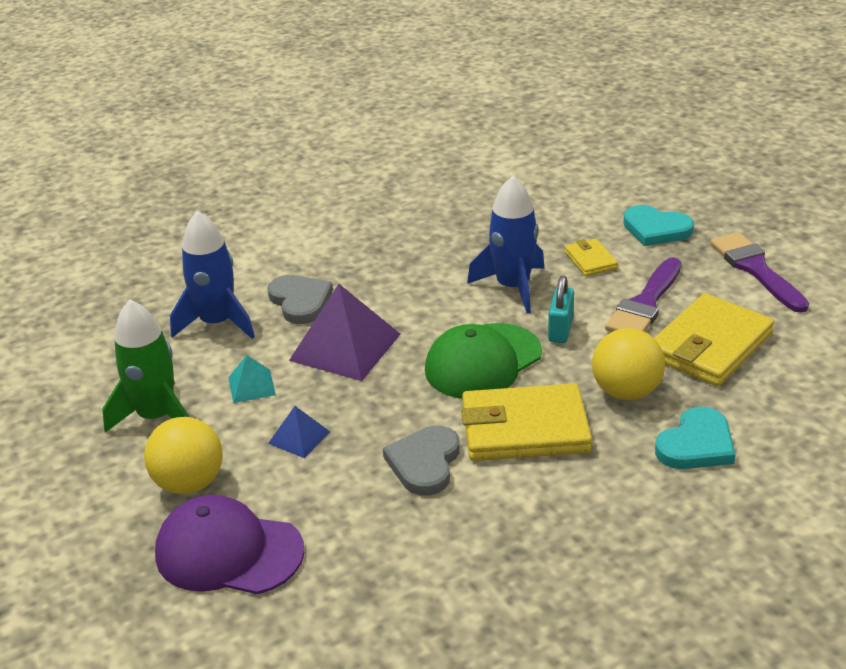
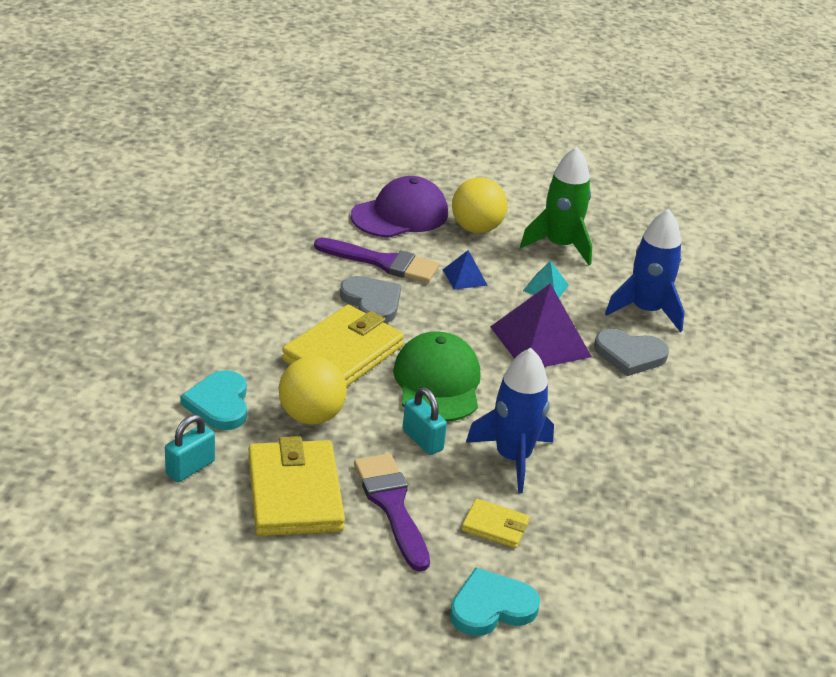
camera: 125 degrees right, 0 degrees up
purple brush [710,232,809,313] -> purple brush moved to [314,238,439,283]
none -> turquoise padlock [165,414,215,482]

